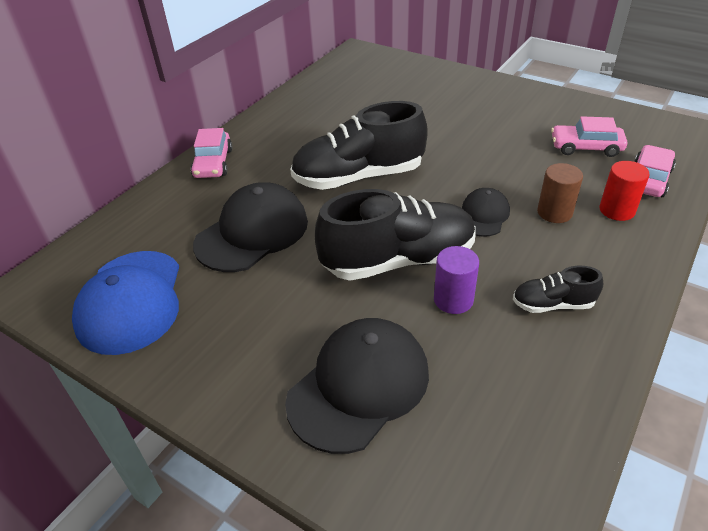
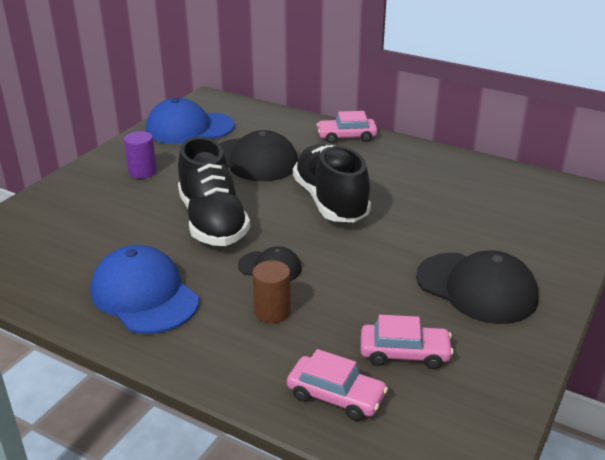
camera: 85 degrees right, 10 degrees down
black cap [285,318,429,454] -> black cap moved to [416,251,538,324]
purple cylinder [434,246,479,314] -> purple cylinder moved to [124,131,157,179]
black shoe [513,266,603,313] -> blue cap [90,245,199,334]
pink car [551,116,627,157] -> pink car turned 90 degrees clockwise [360,315,454,369]
red cylinder [599,161,650,221] -> none

